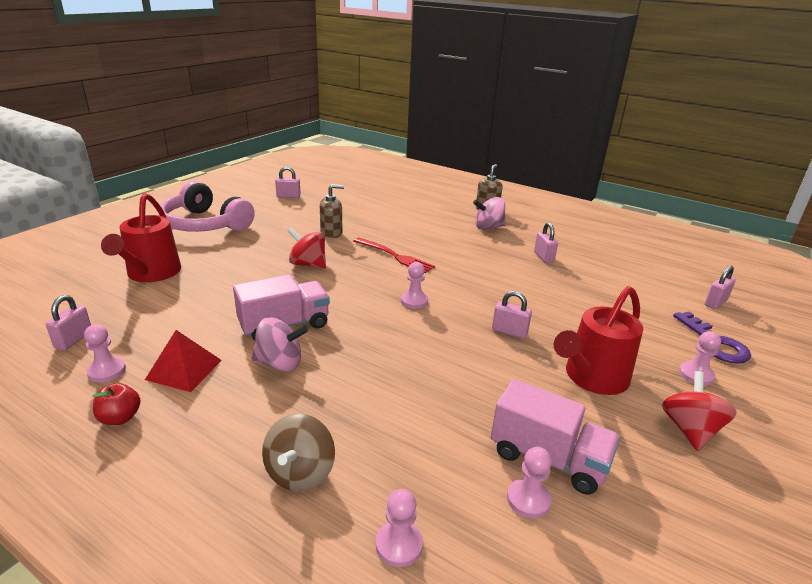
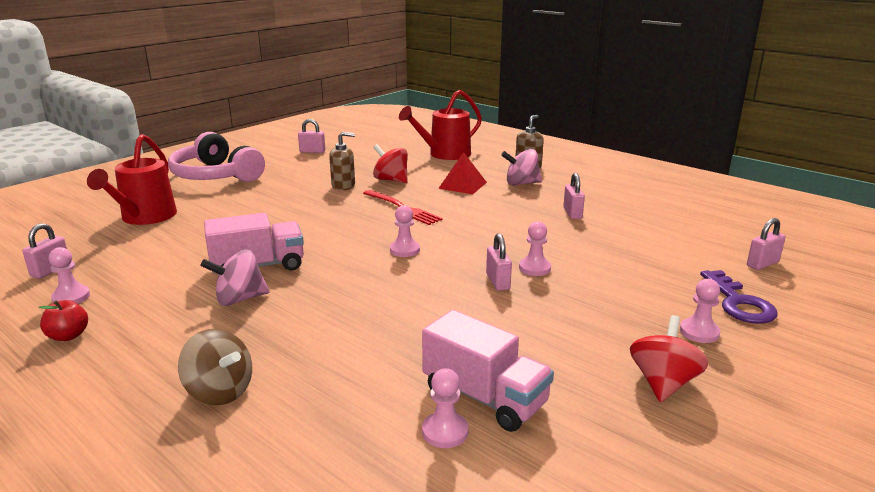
camera: 10 degrees right, 5 degrees down
red pyramid [145,330,222,392] -> red pyramid moved to [438,152,487,194]
pink spinning top [251,317,308,371] -> pink spinning top turned 150 degrees clockwise [201,249,270,306]
brown spinning top [262,414,335,492] -> brown spinning top turned 75 degrees counterclockwise [178,329,252,405]
red spinning top [288,227,326,269] -> red spinning top moved to [373,144,408,183]
pink pawn [376,489,423,567] -> pink pawn moved to [519,221,551,276]
pink padlock [492,291,532,338] -> pink padlock turned 45 degrees clockwise [486,233,512,291]
red watering can [554,286,643,395] -> red watering can moved to [399,90,482,160]

